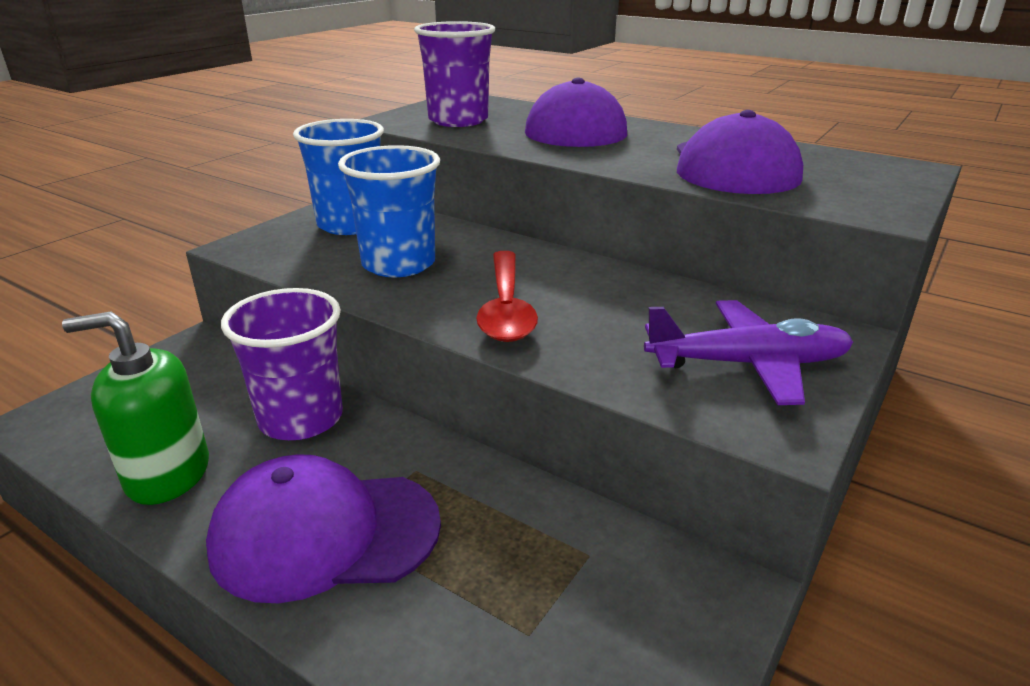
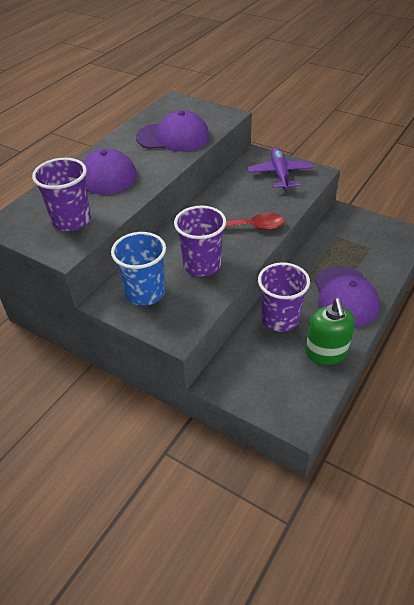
camera: 90 degrees left, 15 degrees up
blue cup [338,145,440,277] -> purple cup [174,206,226,276]

